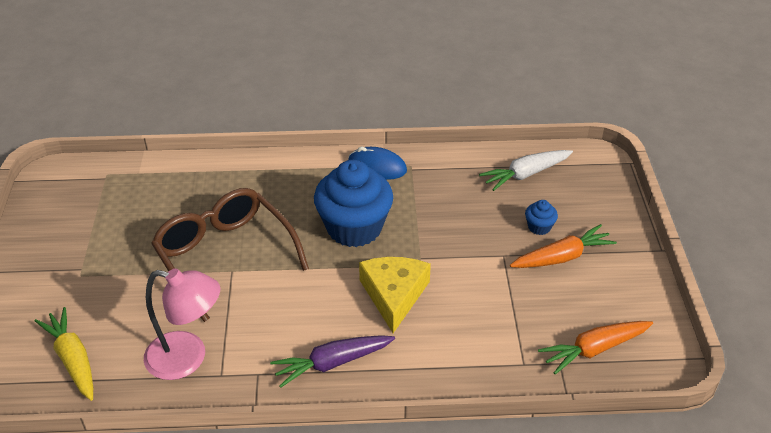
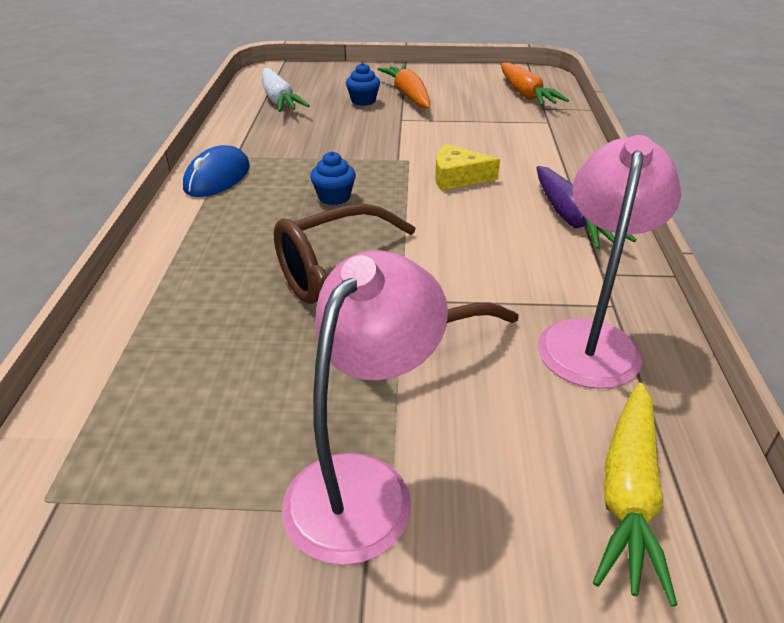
camera: 85 degrees left, 5 degrees down
yellow carrot [35,307,93,401] -> yellow carrot turned 45 degrees counterclockwise [593,383,677,607]
blue cupcake [314,160,393,247] -> blue cupcake [310,151,356,205], size x0.42
yellow cheese [359,257,431,333] -> yellow cheese [435,144,500,190], size x0.66
none -> pink lamp [282,250,448,565]

